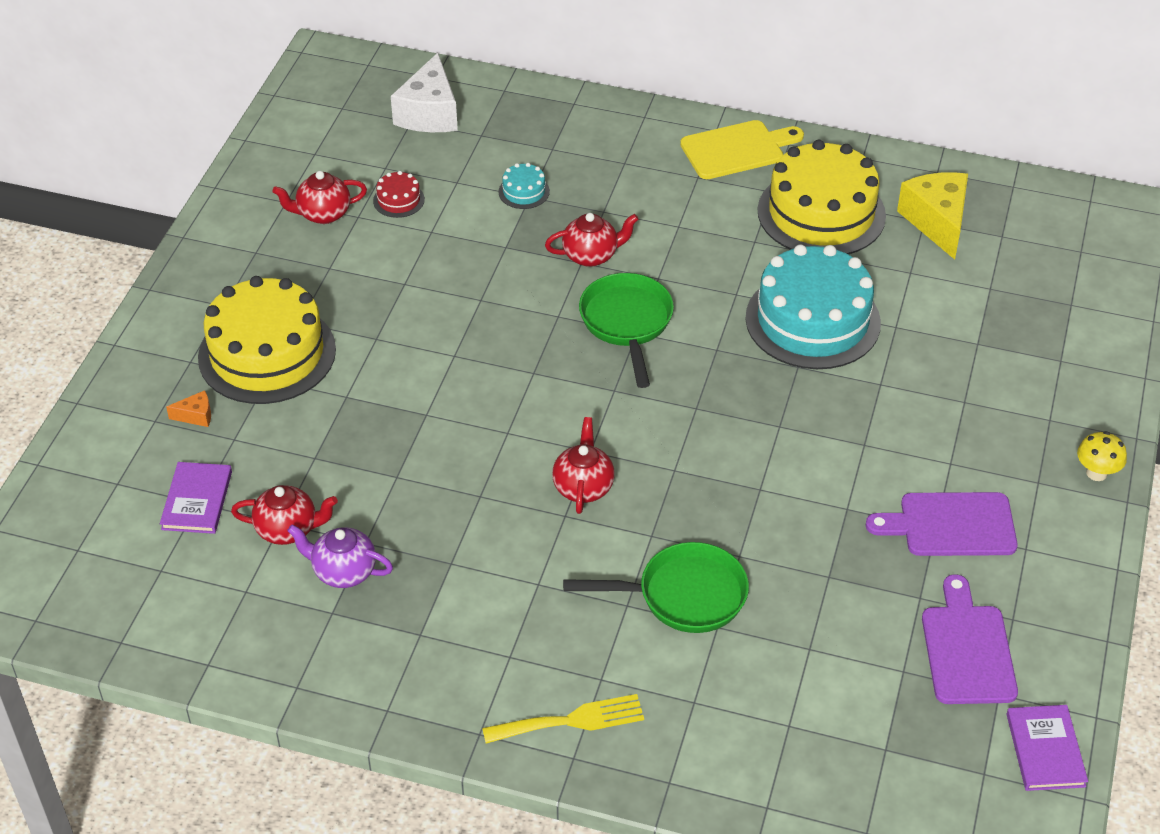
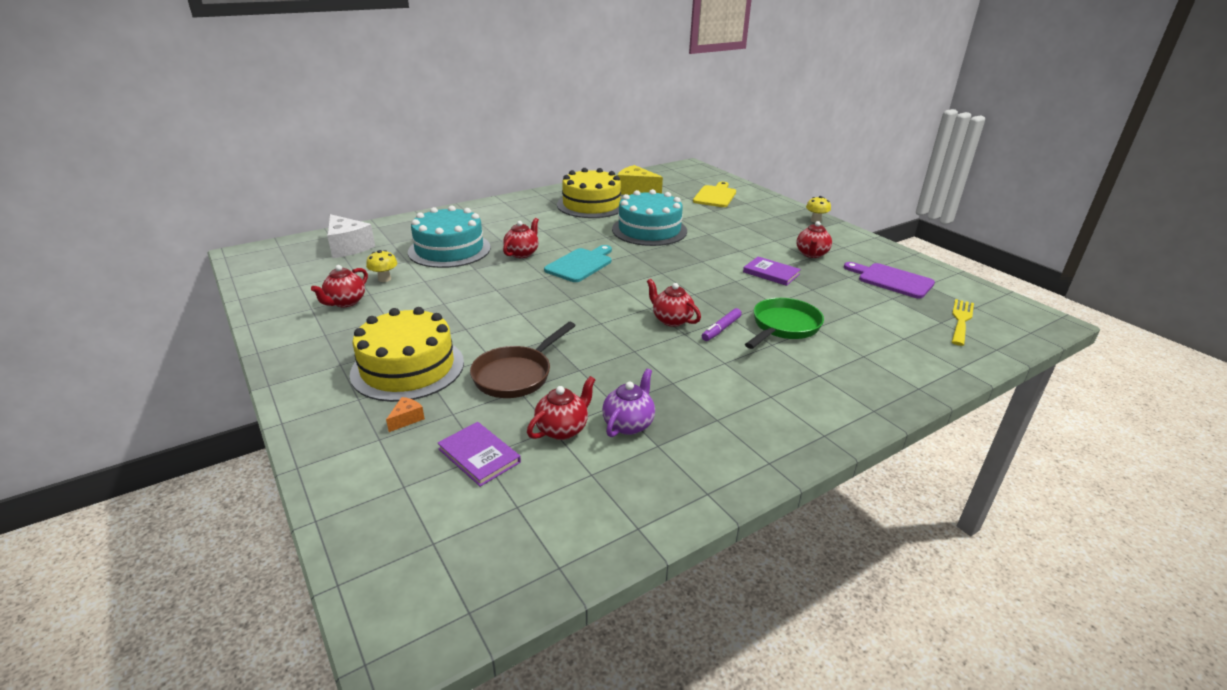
camera: 50 degrees left, 15 degrees down
purple teapot [287,524,393,588] -> purple teapot turned 150 degrees clockwise [602,368,655,437]
red cake [373,171,425,218] -> yellow mushroom [366,250,397,282]
yellow fork [482,694,644,743] -> yellow fork moved to [952,299,974,346]
turquoise cake [499,163,550,209] -> turquoise cake [408,206,491,268], size x2.47
green pan [579,273,674,388] -> turquoise cutting board [544,245,612,282]
yellow cutting board [680,120,804,179] -> yellow cutting board moved to [693,182,736,207]
purple cutting board [866,492,1018,556] -> red teapot [797,221,832,258]
purple book [1006,705,1088,791] -> purple book moved to [743,257,801,286]
none -> brown pan [470,322,576,398]
none -> purple marker [702,308,742,341]

